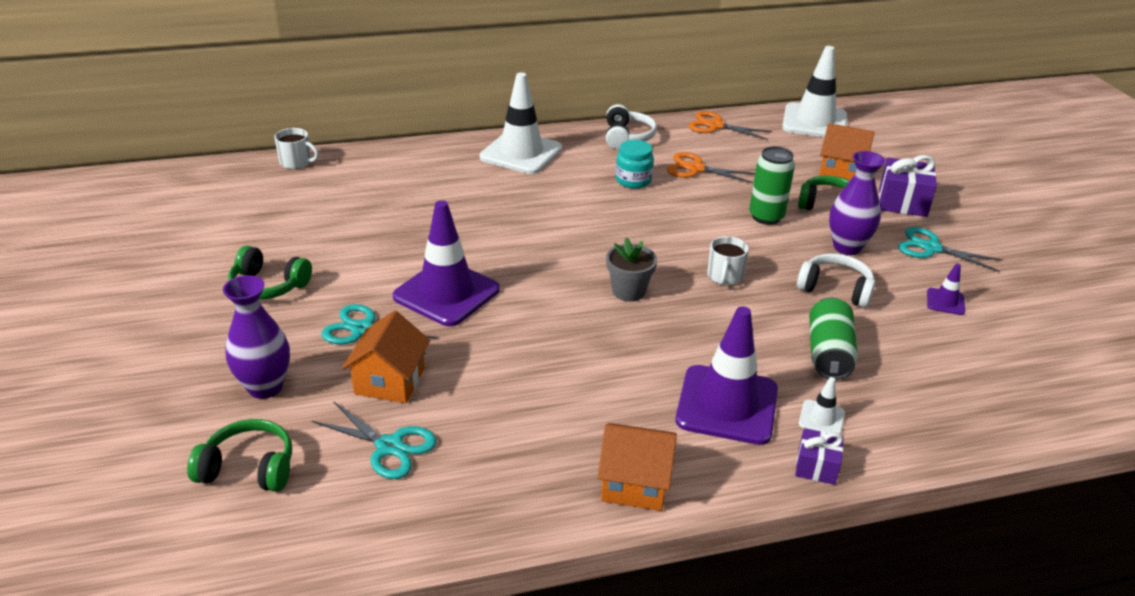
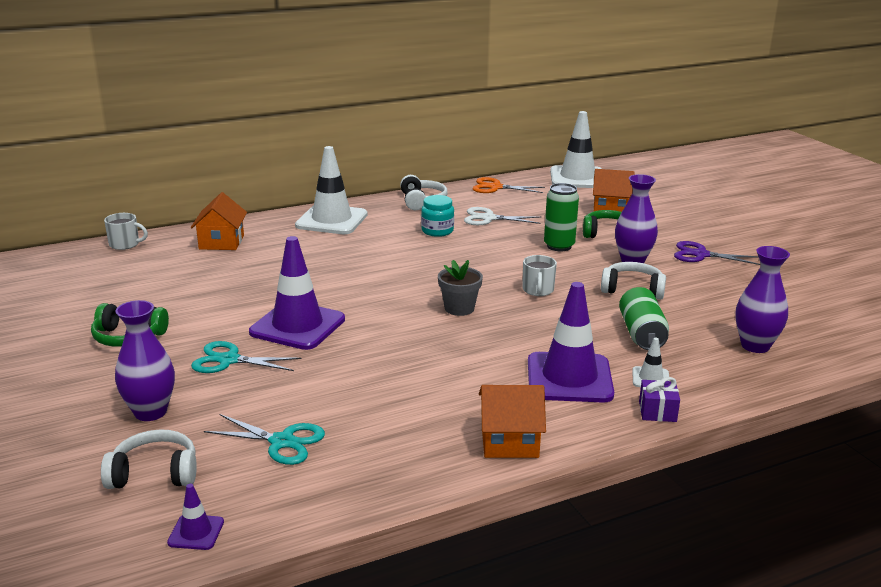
camera: 10 degrees left, 10 degrees down
green headphones [187,419,292,492] -> white headphones [101,429,197,489]
orange house [342,310,430,403] -> orange house moved to [191,192,247,250]
orange scissors [667,152,755,183] -> white scissors [464,207,541,225]
purple gift [879,155,937,217] -> none
turquoise scissors [898,227,1003,272] -> purple scissors [674,241,760,265]
purple traffic cone [927,264,965,315] -> purple traffic cone moved to [167,484,224,550]
none -> purple vase [735,246,790,353]

